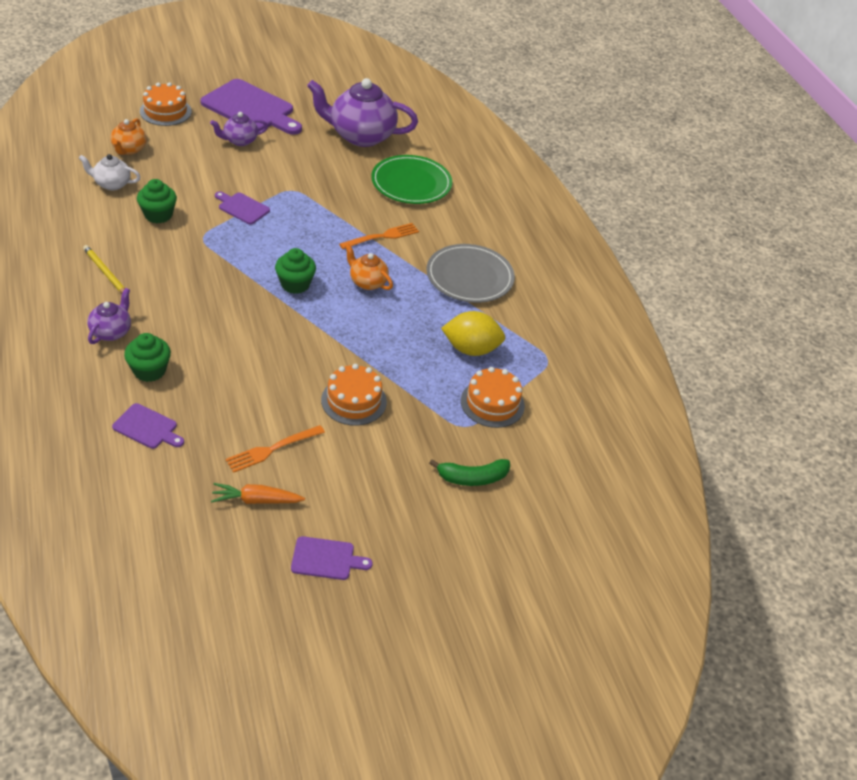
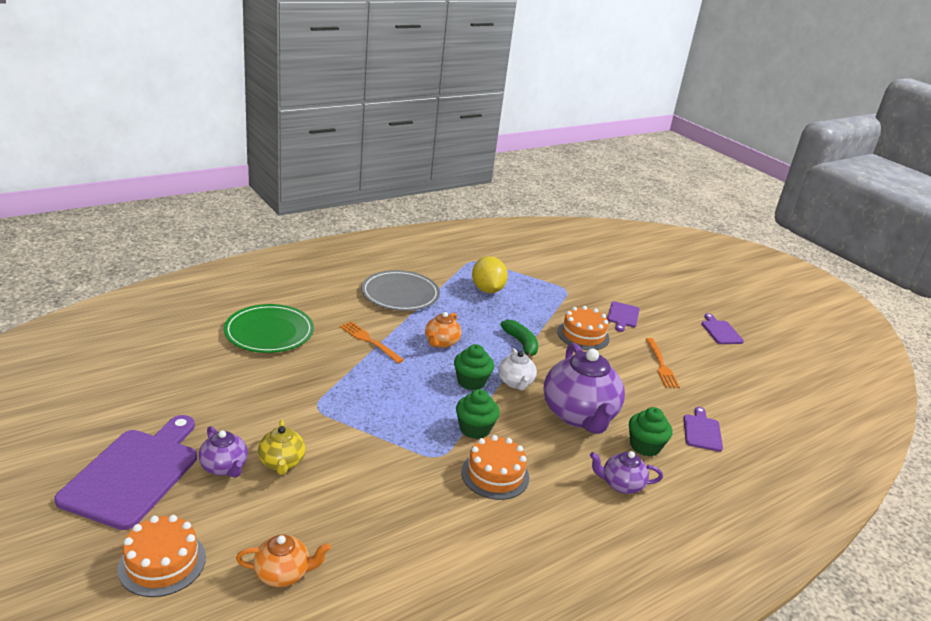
camera: 105 degrees left, 15 degrees down
white teapot [79,154,140,190] -> white teapot moved to [498,348,537,390]
yellow pencil [83,245,125,293] -> none
green cupcake [137,179,177,223] -> green cupcake moved to [456,389,500,439]
orange carrot [211,483,305,504] -> none
purple cutting board [215,191,270,225] -> purple cutting board moved to [607,301,640,332]
orange fork [225,425,325,473] -> orange fork turned 45 degrees clockwise [646,338,680,388]
purple teapot [307,78,418,147] -> purple teapot moved to [543,343,625,434]
green banana [429,459,510,486] -> green banana moved to [500,320,538,359]
orange cake [461,367,525,428] -> orange cake moved to [461,435,529,500]
none -> yellow teapot [258,420,306,475]

